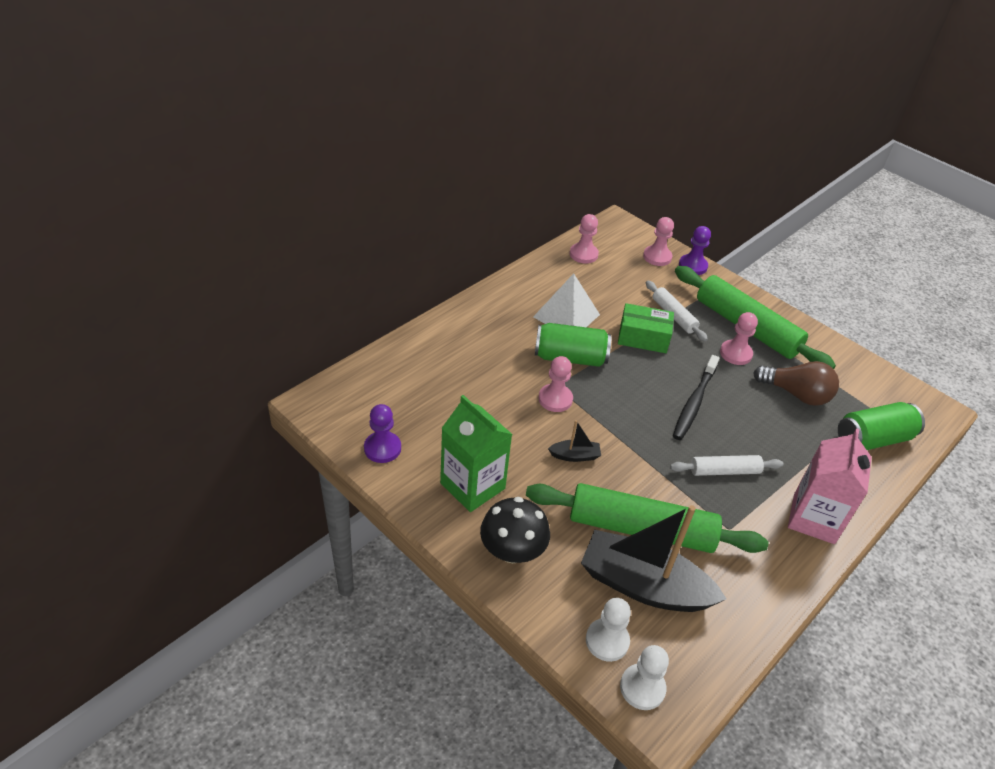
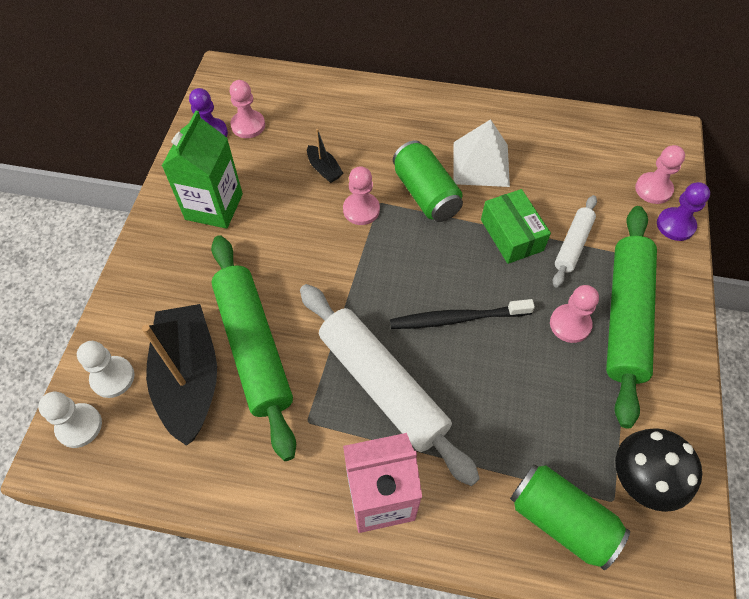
camera: 60 degrees right, 15 degrees up
black mushroom [480,497,550,563] -> black mushroom moved to [615,428,702,512]
black boat [548,420,601,462] -> black boat moved to [307,129,343,183]
pink pawn [570,214,599,264] -> pink pawn moved to [229,80,265,138]
white rolling pin [670,455,783,476] -> white rolling pin [300,284,480,486], size x1.94
brown light bulb [753,361,839,406] -> none

